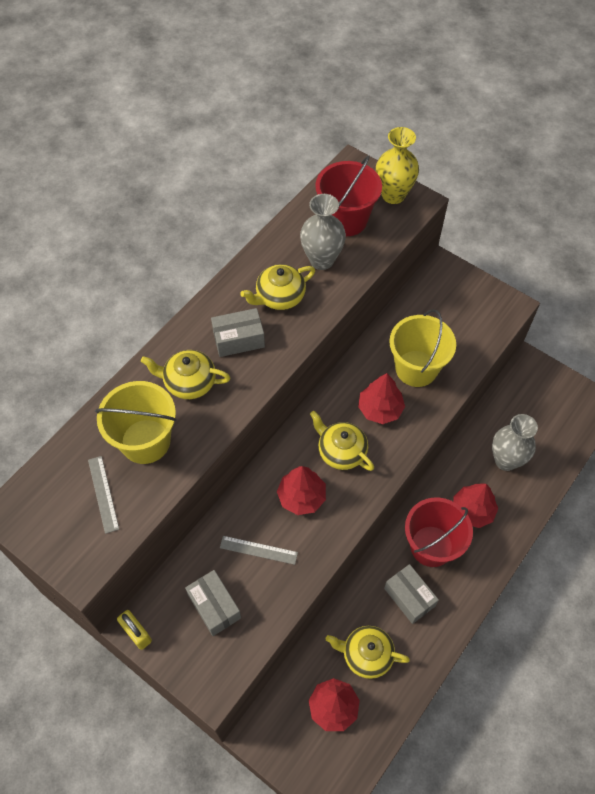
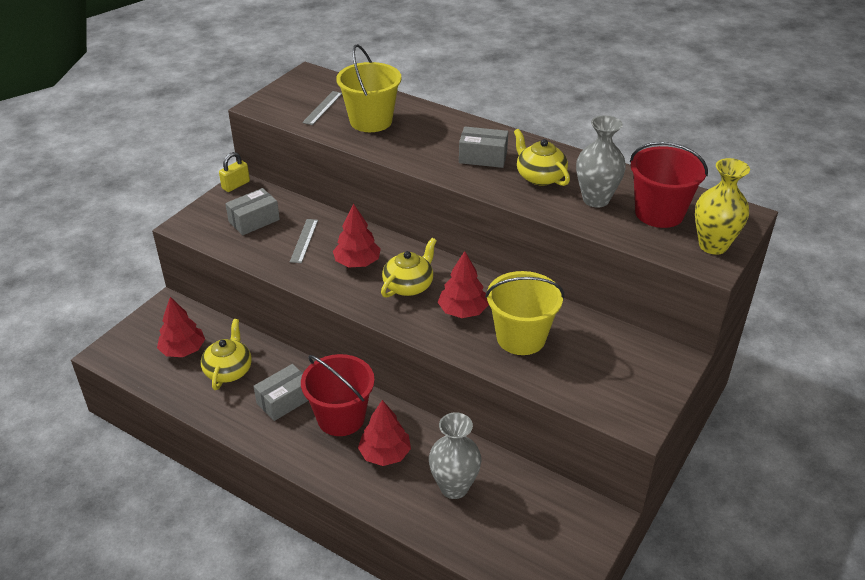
camera: 85 degrees right, 20 degrees down
grey ruler [88,456,119,534] -> grey ruler turned 45 degrees counterclockwise [302,91,342,125]
yellow teapot [141,350,230,399] -> none
grey box [211,308,265,357] -> grey box turned 60 degrees counterclockwise [459,126,508,168]

